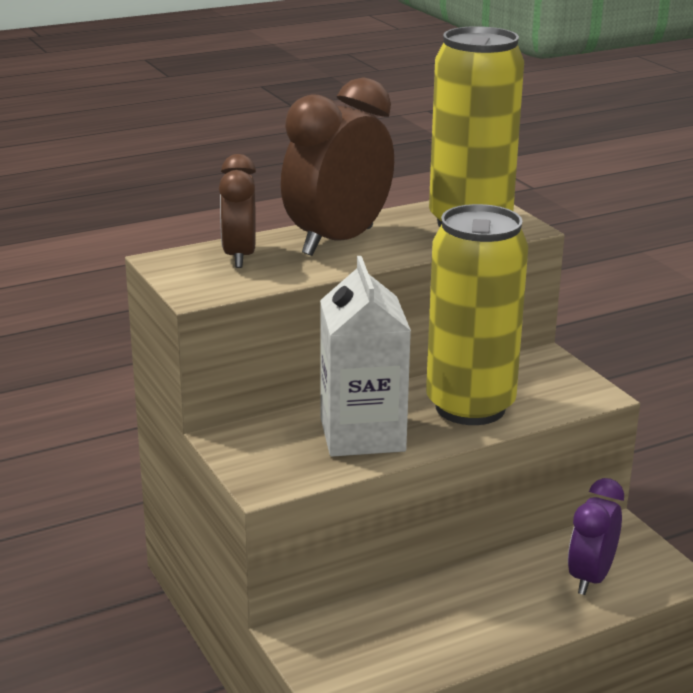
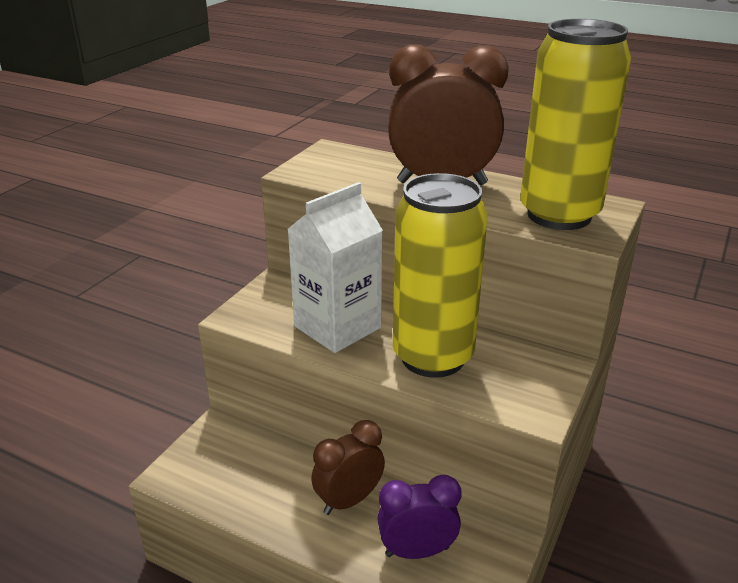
camera: 55 degrees right, 5 degrees up
brown clock [219,154,256,268] -> brown clock moved to [311,420,385,515]

